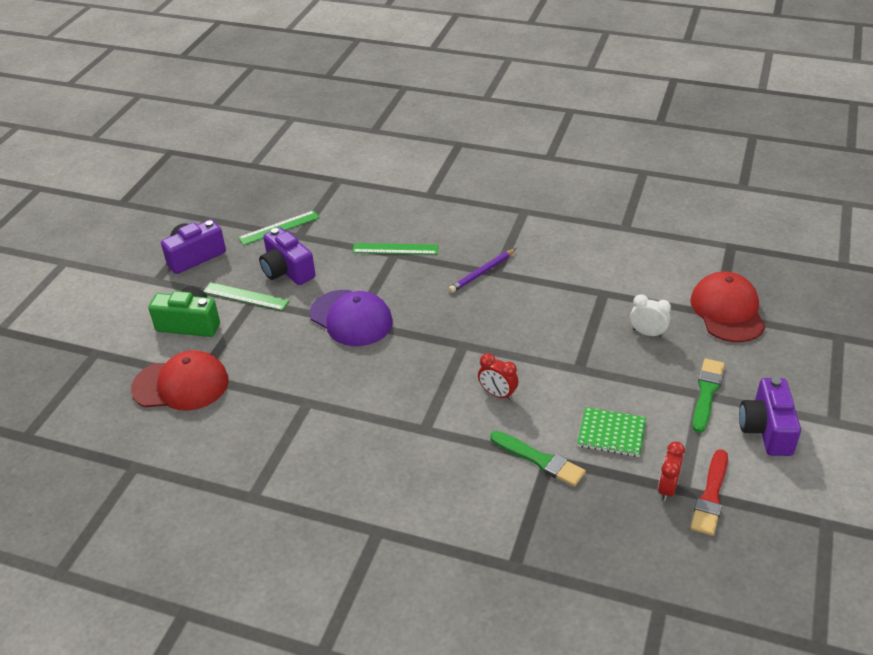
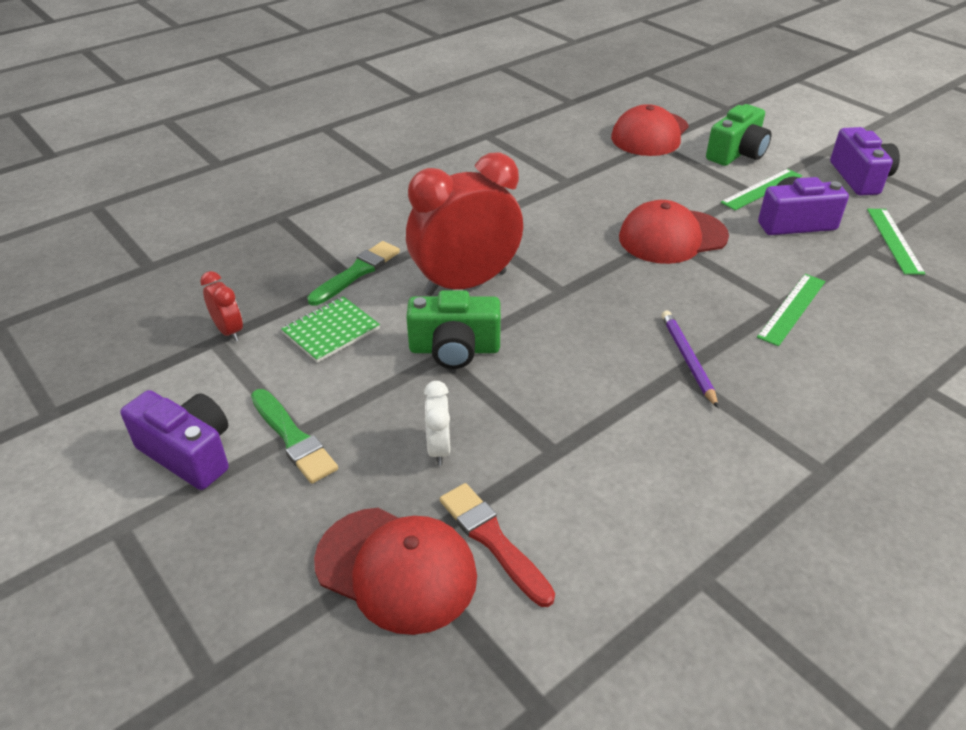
camera: 120 degrees right, 0 degrees up
purple cap [309,290,393,346] -> red cap [619,200,729,264]
red clock [478,353,518,400] -> red clock [406,152,523,296], size x2.29
green brush [490,431,586,487] -> green brush turned 150 degrees clockwise [307,241,400,306]
white clock [630,294,671,338] -> white clock turned 120 degrees clockwise [424,381,450,465]
red brush [690,449,728,536] -> red brush moved to [440,483,555,607]
none -> green camera [407,290,501,369]

